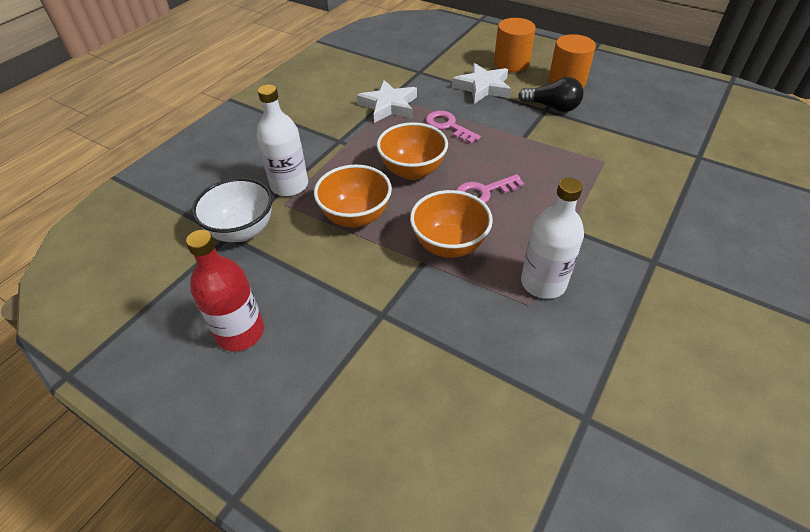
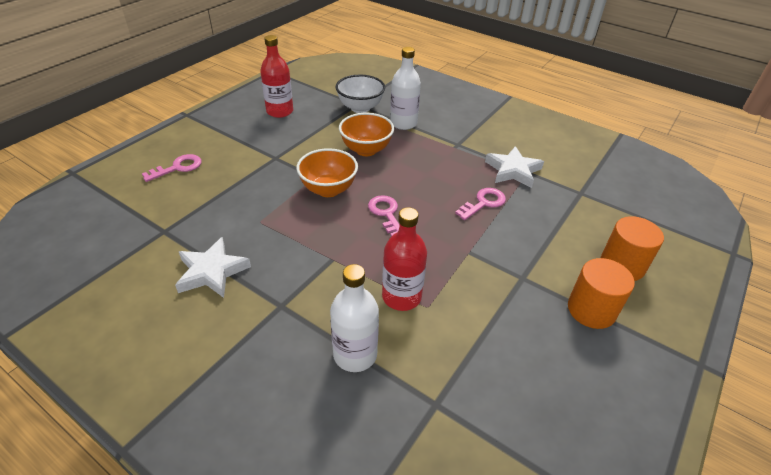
camera: 90 degrees right, 5 degrees down
orange bowl [377,122,448,180] -> none
white star [452,63,511,104] -> white star moved to [175,237,251,298]
black light bulb [518,77,583,112] -> none
white bottle [521,178,584,299] -> white bottle moved to [330,264,379,372]
none -> pink key [142,154,202,182]
none -> red bottle [382,207,427,311]

